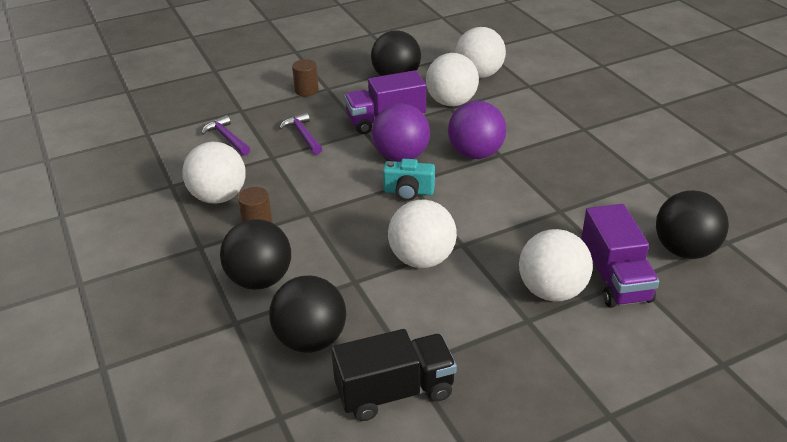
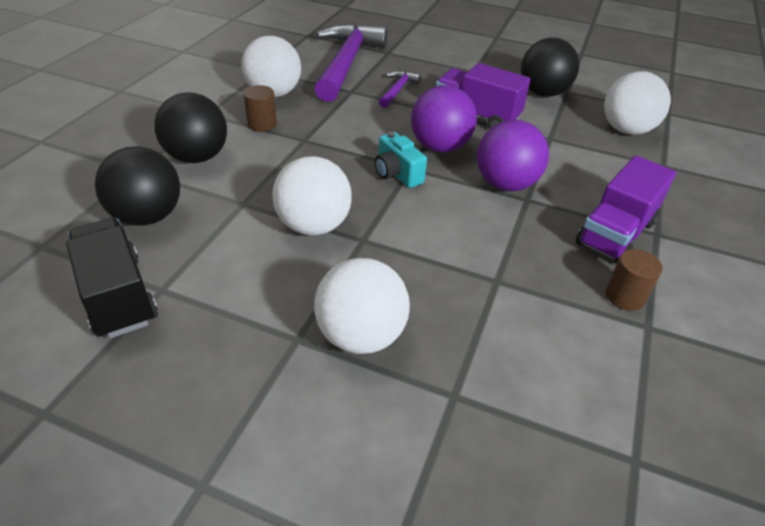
camera: 45 degrees right, 5 degrees up
purple hammer [201,115,250,155] -> purple hammer [315,23,388,102], size x2.21
brown cylinder [292,59,319,96] -> brown cylinder moved to [605,249,663,311]
black truck [331,329,457,421] -> black truck turned 150 degrees counterclockwise [66,218,158,338]
white ball [426,53,479,106] -> none
purple truck [581,204,659,308] -> purple truck moved to [576,155,676,263]
black ball [656,190,729,259] -> none

